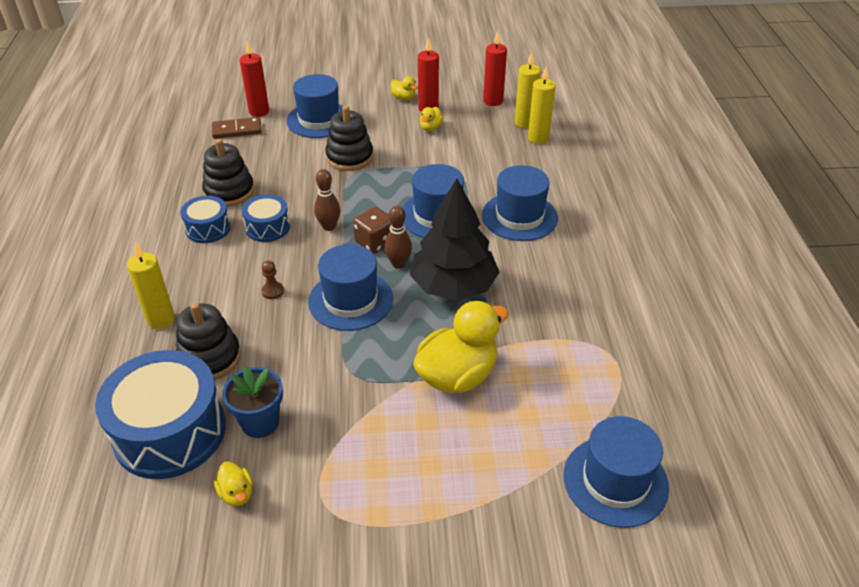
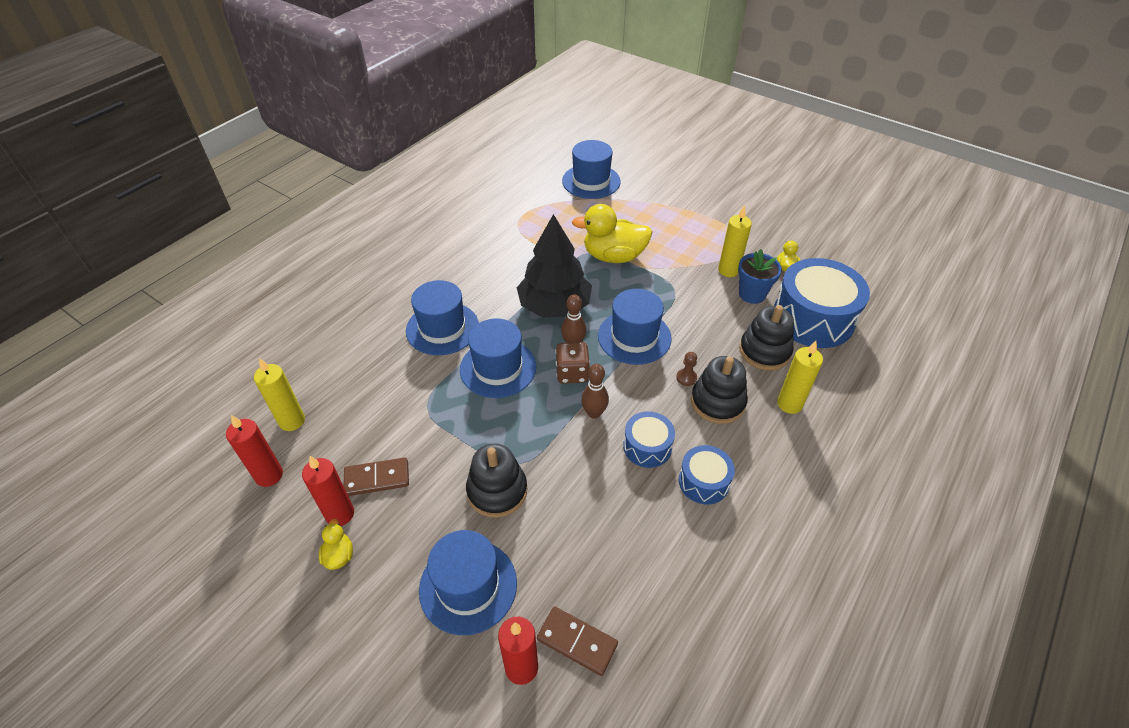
camera: 140 degrees left, 5 degrees up
black stacking toy [202,139,254,207] -> black stacking toy moved to [691,356,748,424]
yellow duck [420,107,443,131] -> brown domino [344,457,409,496]
yellow candle [528,66,556,144] -> yellow candle moved to [718,205,752,277]

